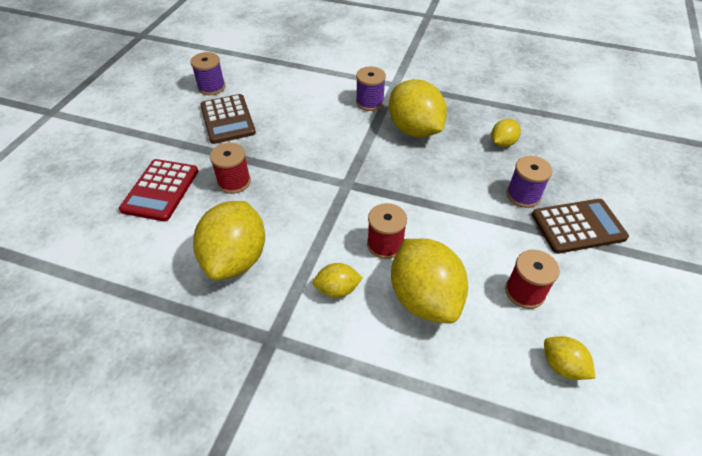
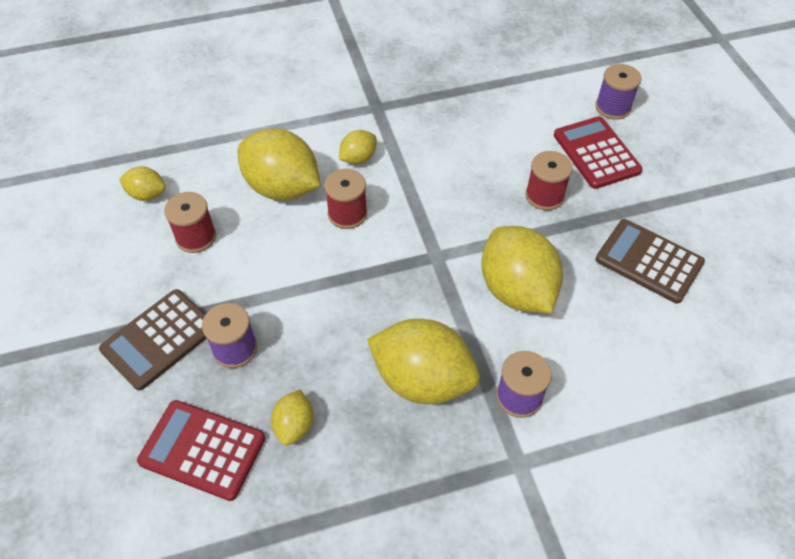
camera: 145 degrees right, 5 degrees up
purple spool [190,52,225,95] -> purple spool moved to [595,64,642,120]
yellow lemon [193,201,265,280] -> yellow lemon moved to [481,226,563,313]
none -> red calculator [137,400,265,501]

